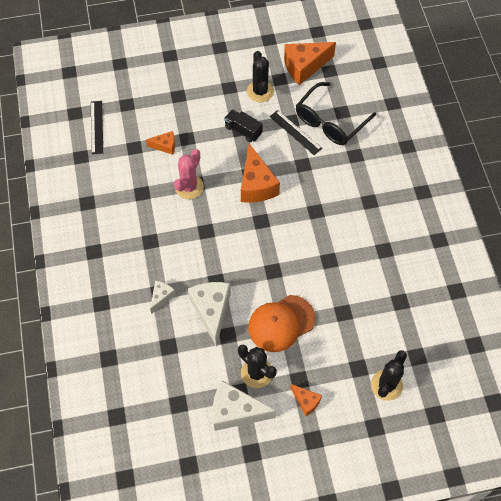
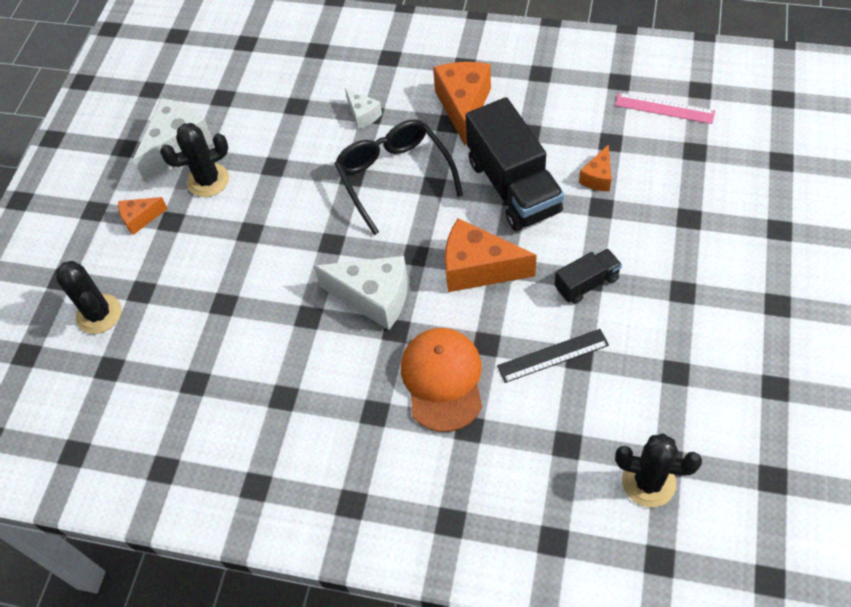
camera: 120 degrees right, 5 degrees down
black ruler [91,101,103,154] -> pink ruler [615,93,715,124]
pink cactus [174,149,204,199] -> black truck [466,97,564,231]
white cheese [188,282,231,346] -> white cheese moved to [314,256,407,330]
black cactus [247,51,274,102] -> black cactus moved to [615,433,702,507]
orange cap [248,295,315,352] -> orange cap moved to [401,328,482,432]
orange cheese [284,42,336,85] -> orange cheese moved to [433,62,491,145]
black glasses [296,82,376,145] -> black glasses moved to [335,120,463,235]

